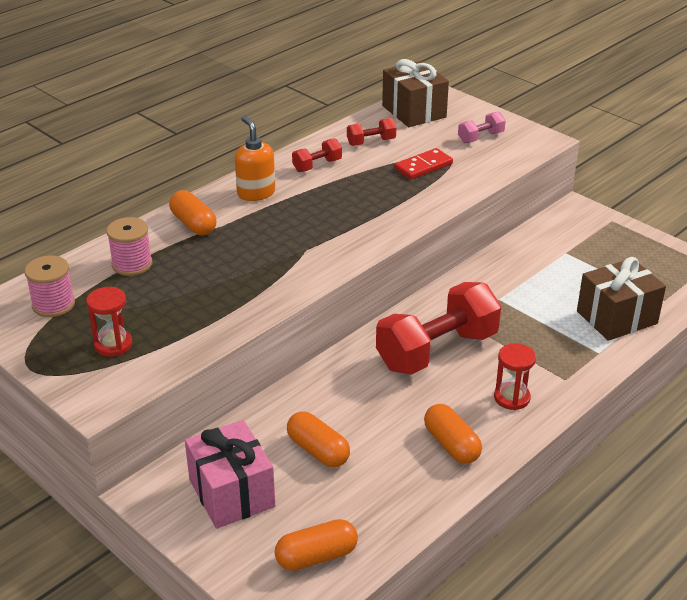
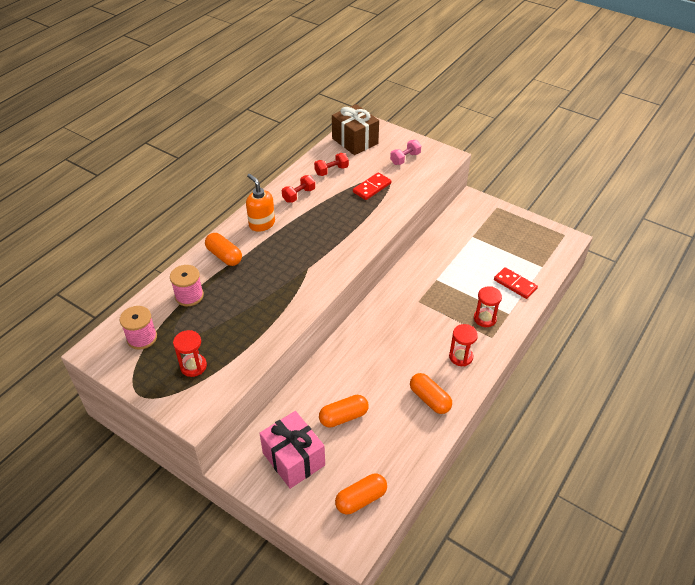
camera: 10 degrees left, 10 degrees up
orange capsule [287,411,350,467] -> orange capsule turned 60 degrees counterclockwise [319,395,369,428]
red dumbbell [376,282,501,375] -> none
brown gift [577,257,666,341] -> red domino [494,267,538,299]
none -> red hourglass [474,286,502,327]

